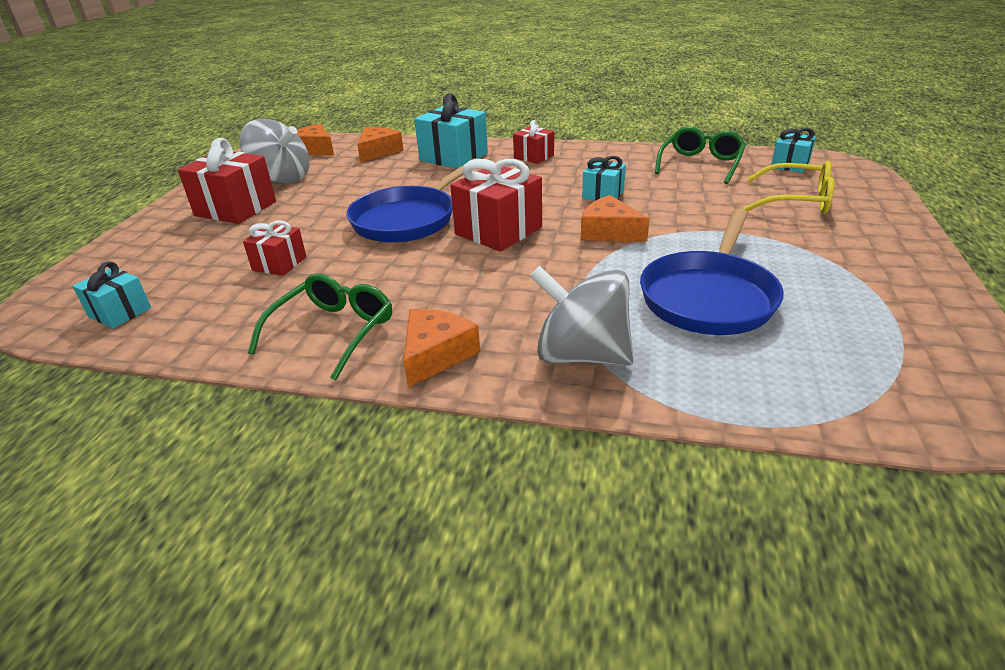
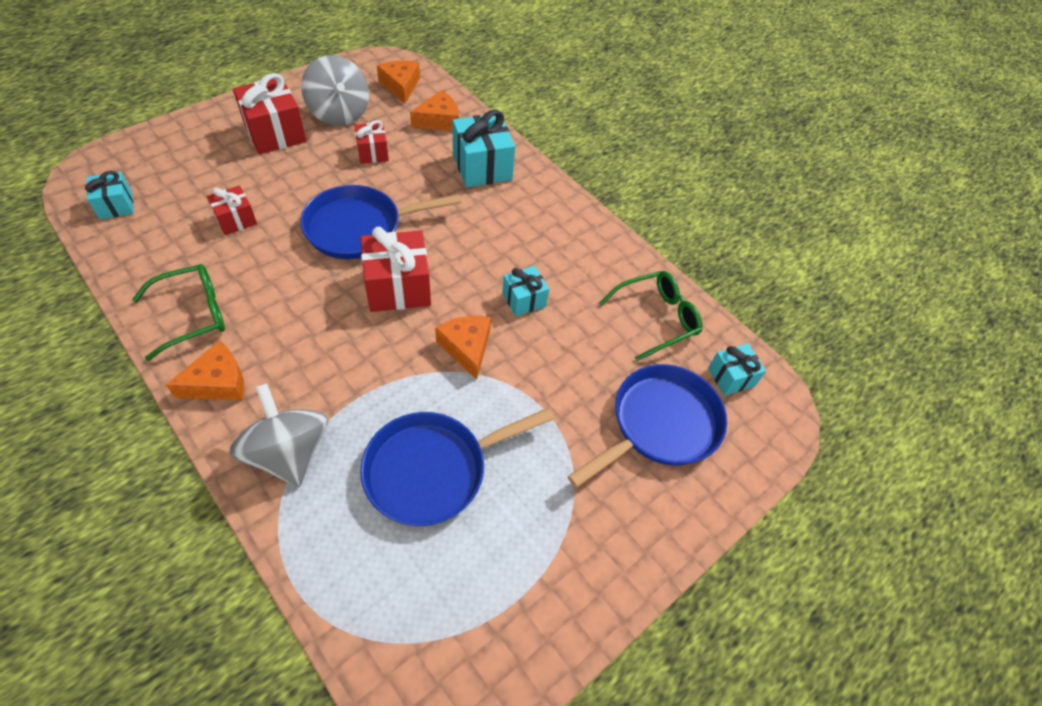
camera: 30 degrees right, 20 degrees up
red gift [513,120,554,164] -> red gift moved to [354,120,389,164]
yellow glasses [744,161,834,214] -> blue pan [568,364,727,488]

